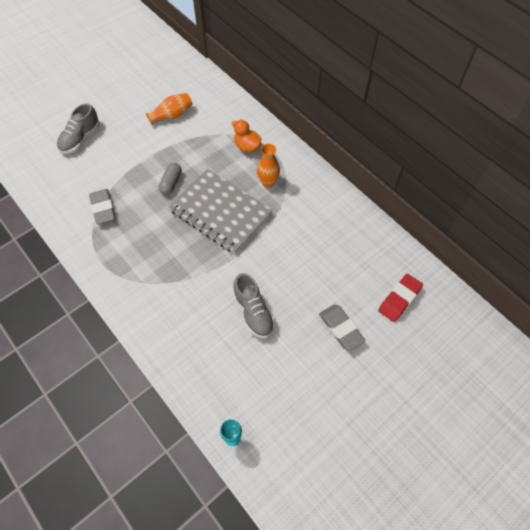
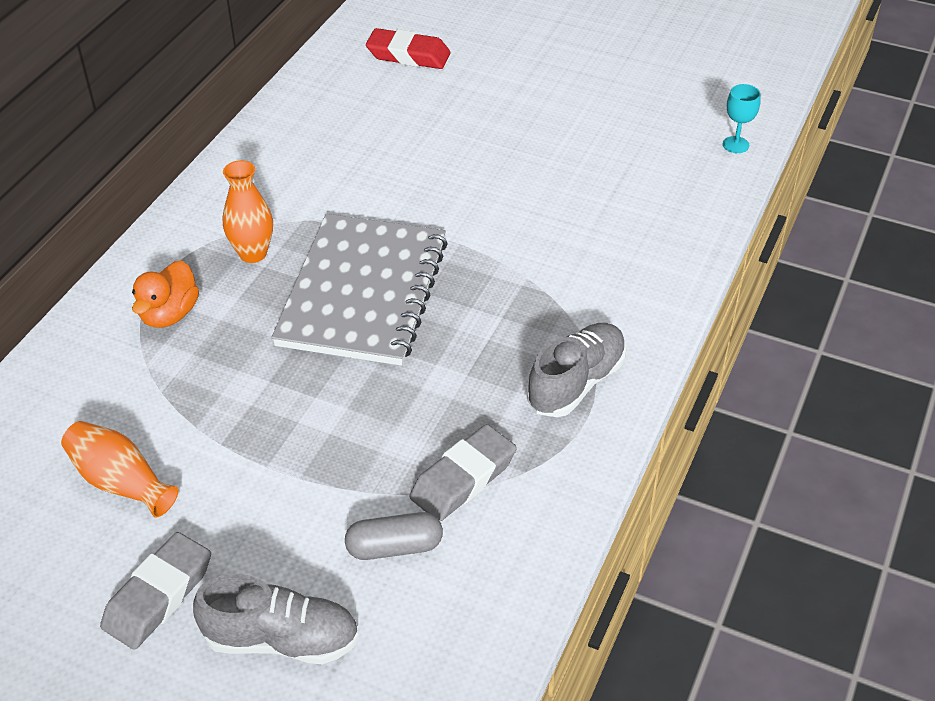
camera: 115 degrees left, 15 degrees down
grey capsule [159,163,182,195] -> grey capsule moved to [345,512,443,560]
grey shoe [233,273,275,338] -> grey shoe moved to [527,323,626,417]
grey eraser [319,304,365,351] -> grey eraser moved to [100,532,211,650]

